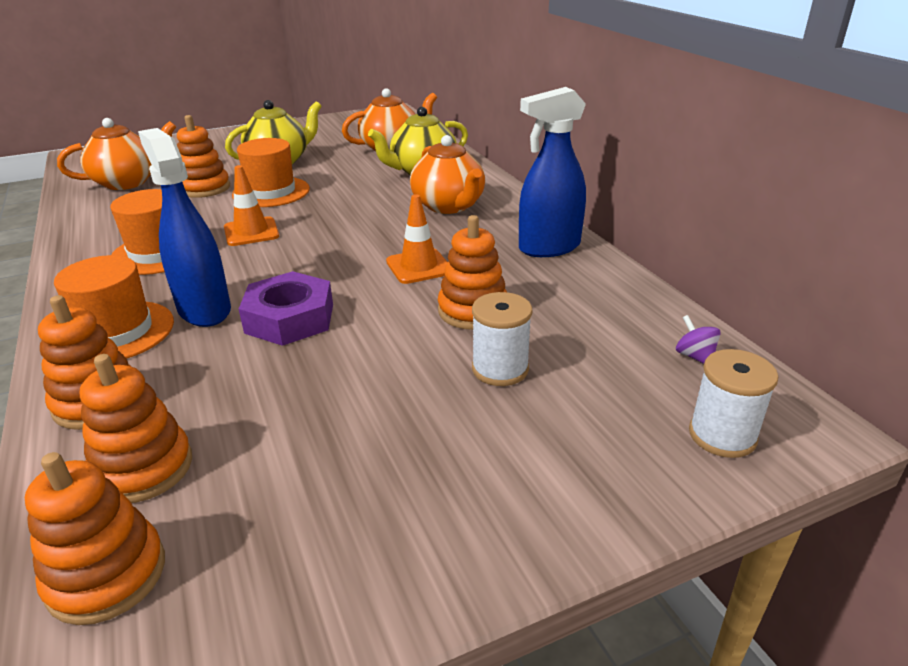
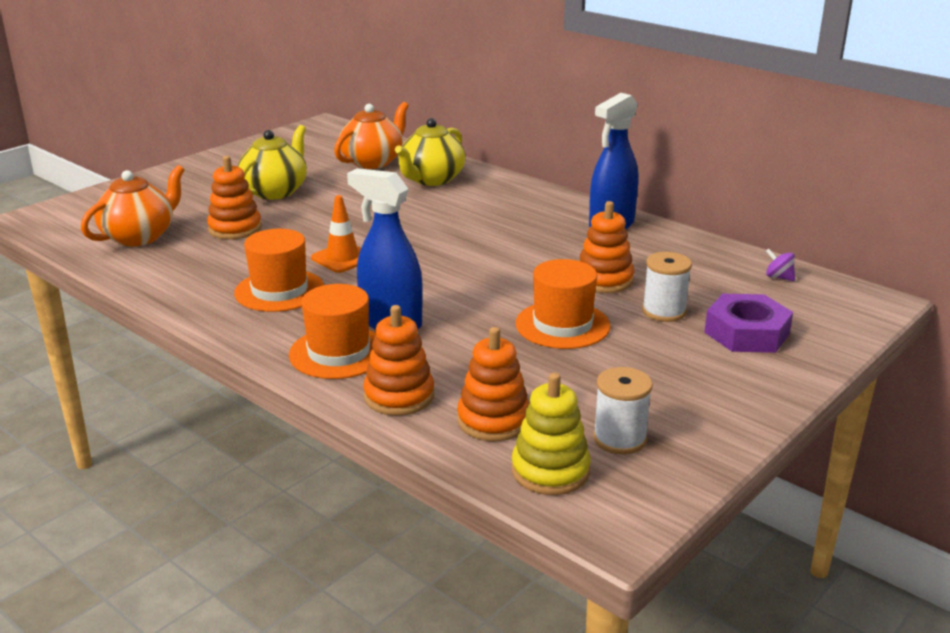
camera: 25 degrees left, 5 degrees down
orange stacking toy [25,452,165,625] -> yellow stacking toy [512,373,591,495]
orange hat [232,138,310,207] -> orange hat moved to [516,259,611,349]
purple nut [239,271,333,346] -> purple nut moved to [704,294,793,353]
orange traffic cone [386,194,448,284] -> none
orange teapot [410,135,485,214] -> none
white spool [689,349,778,458] -> white spool moved to [593,367,653,454]

